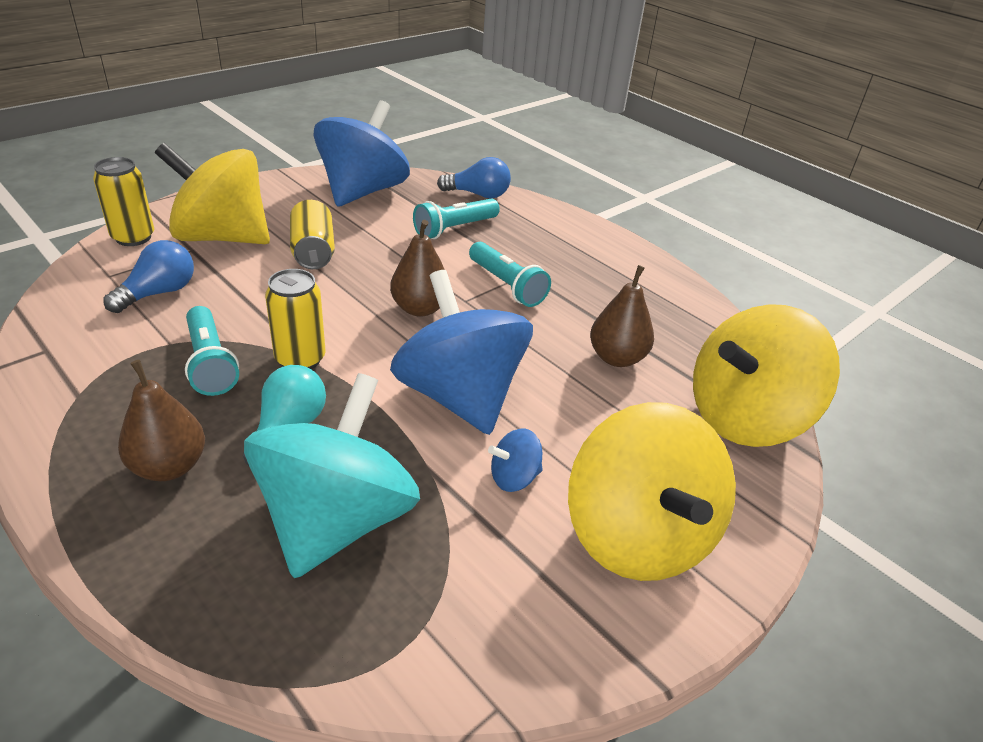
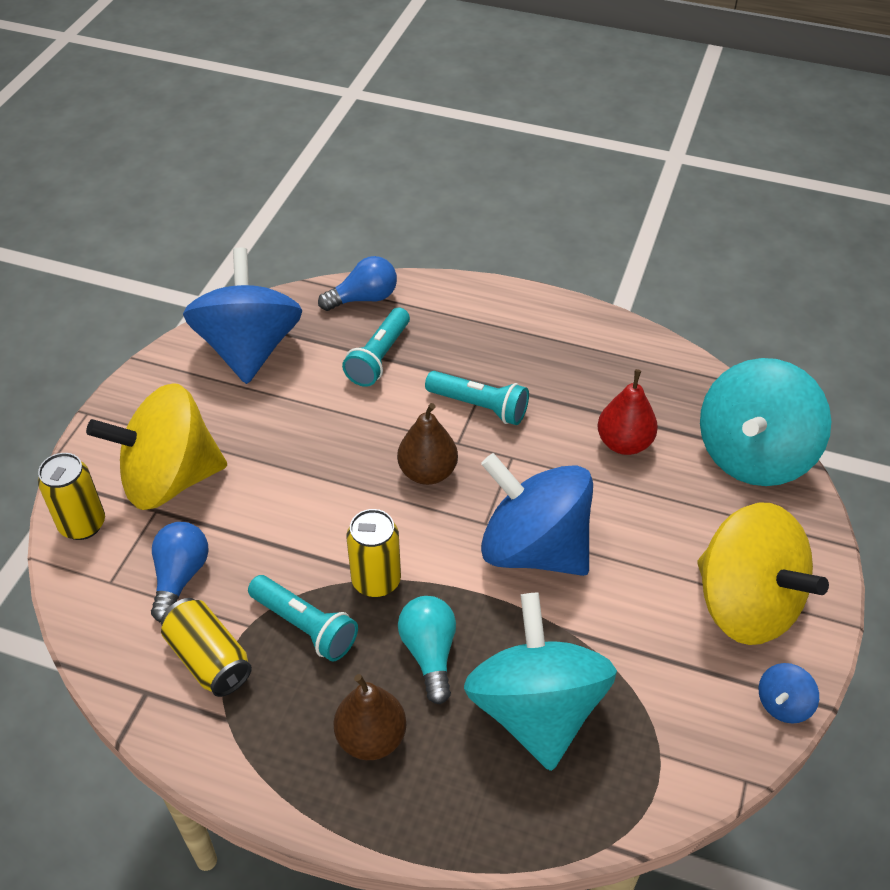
camera: 25 degrees left, 10 degrees up
yellow can [290,200,335,269] -> yellow can moved to [161,598,252,697]
blue spinning top [488,429,543,492] -> blue spinning top moved to [759,663,819,723]
brown pear [590,265,654,367] -> red pear [597,369,658,455]
yellow spinning top [693,304,840,447] -> turquoise spinning top [700,358,831,486]

